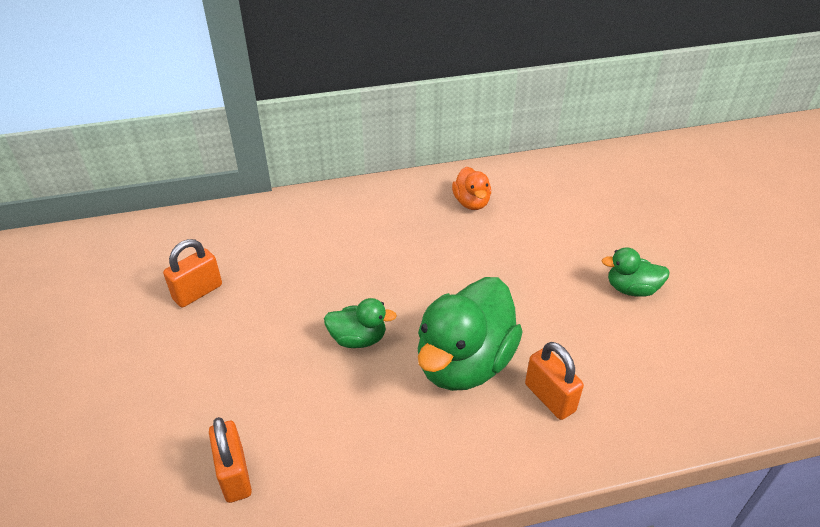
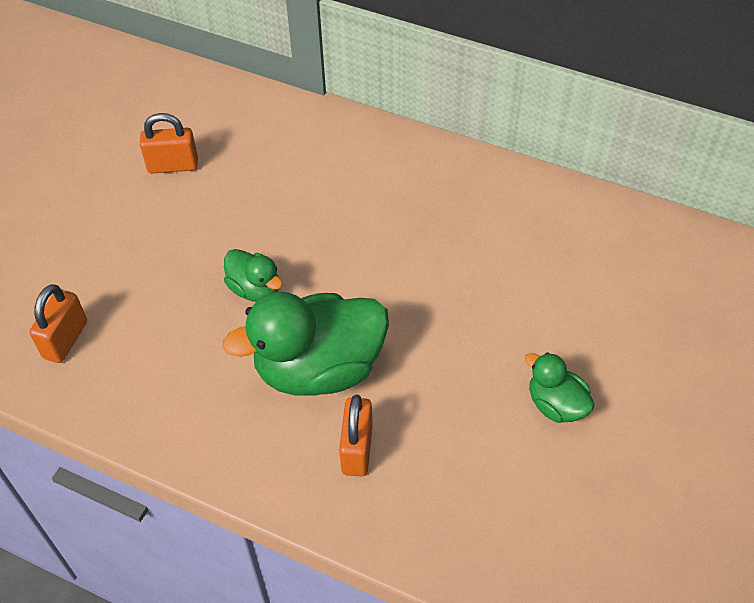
camera: 40 degrees right, 10 degrees up
orange duck [452,167,491,210] -> none

